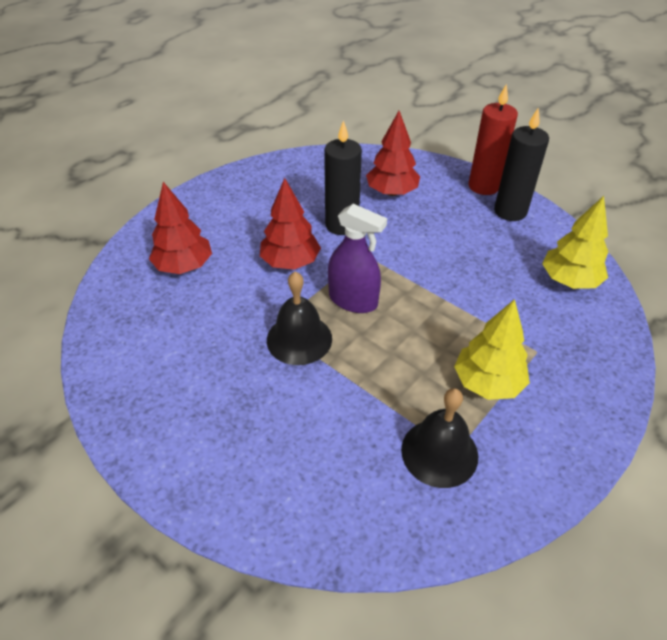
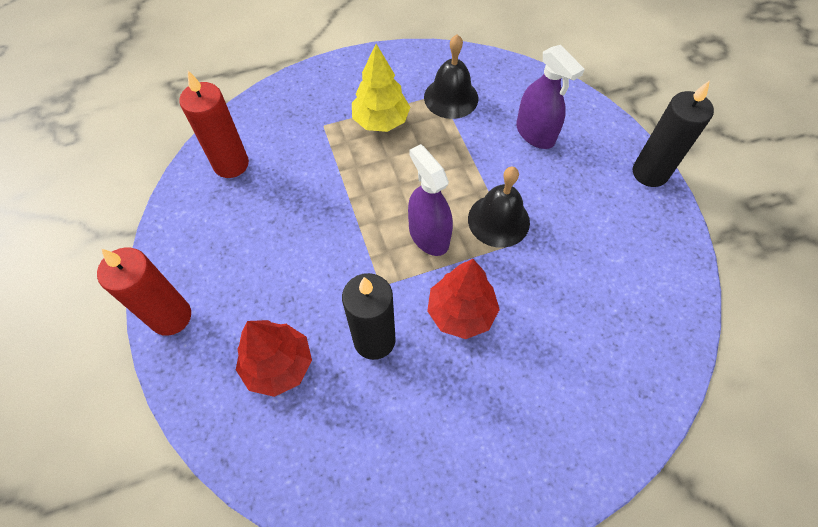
camera: 150 degrees left, 15 degrees up
red tree [149,182,212,274] -> none
black candle [494,107,549,221] -> black candle moved to [633,80,714,187]
yellow tree [542,196,608,289] -> red candle [179,71,249,178]
none -> purple spray bottle [516,45,585,149]

